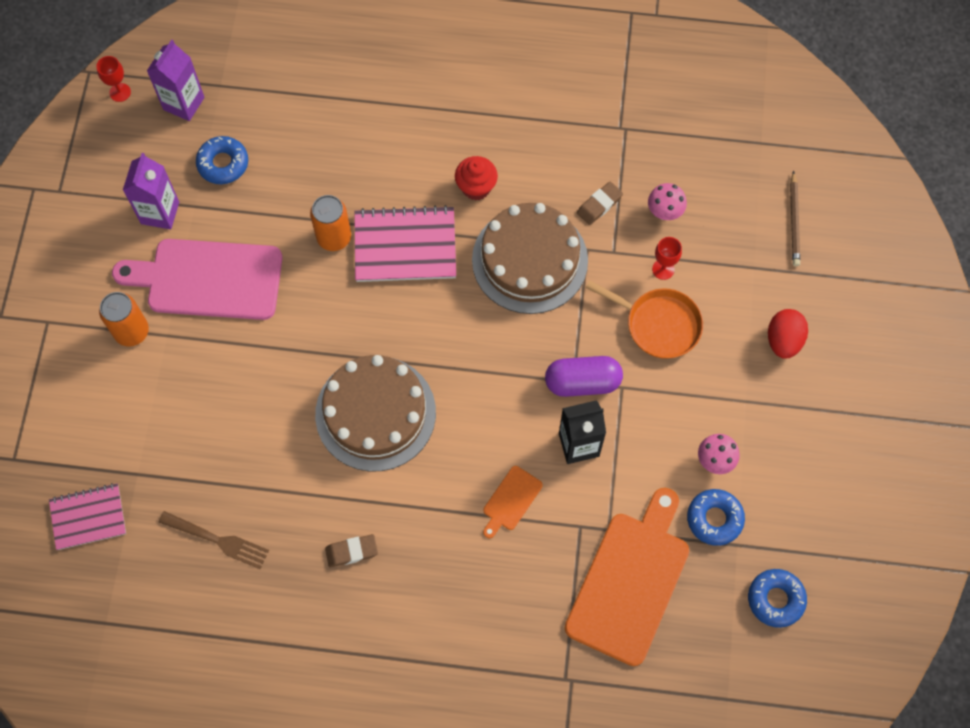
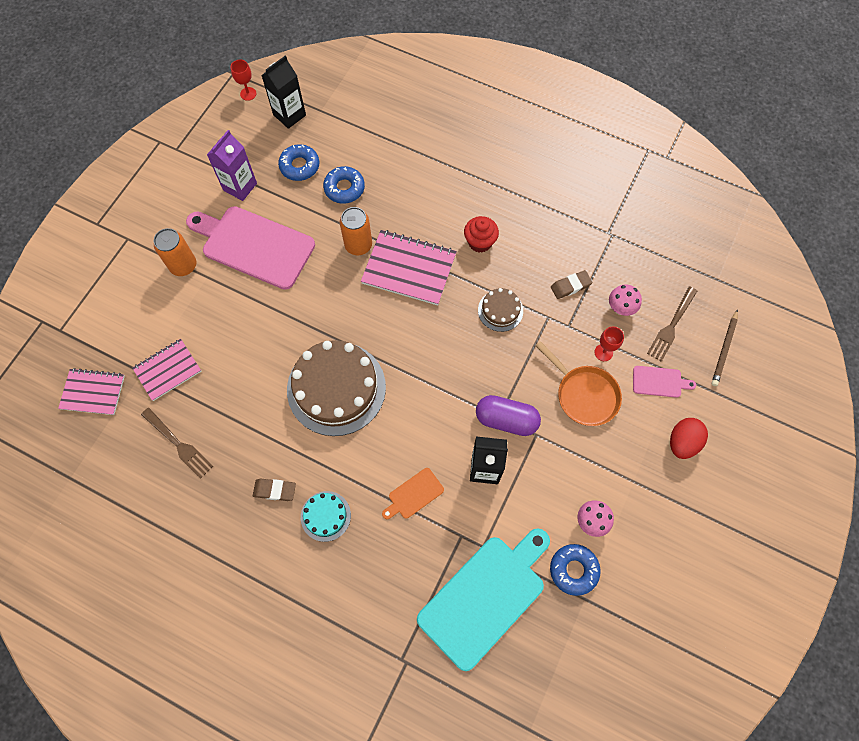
camera: 20 degrees right, 0 degrees up
purple carton [147,39,205,121] -> black carton [261,55,306,129]
brown cake [472,203,588,314] -> brown cake [478,288,523,332], size x0.48
orange cutting board [565,488,689,666] -> turquoise cutting board [417,528,550,671]
blue donut [748,569,807,628] -> blue donut moved to [323,166,365,204]
none -> pink notebook [132,339,201,401]
none -> turquoise cake [301,491,351,542]
none -> pink cutting board [633,366,696,398]
none -> brown fork [647,287,697,362]

